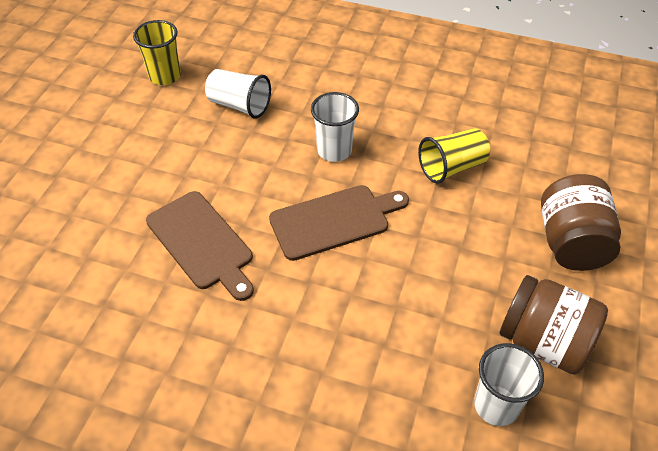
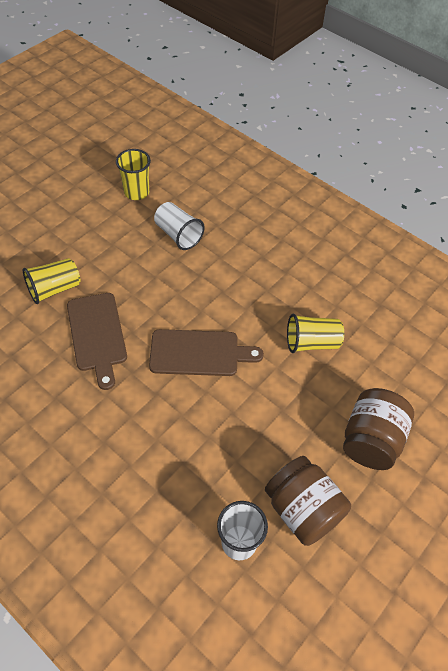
camera: 20 degrees right, 5 degrees up
white cup [311,92,359,162] -> none
none -> yellow cup [23,258,81,304]

